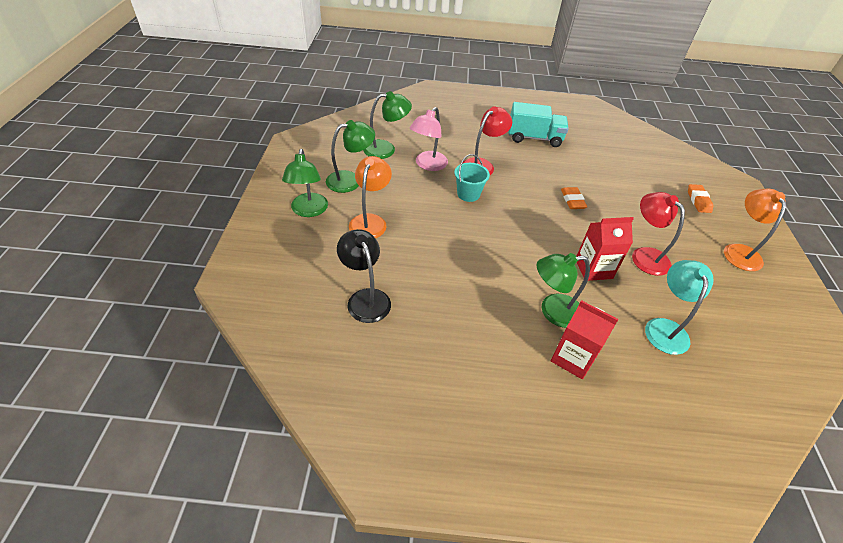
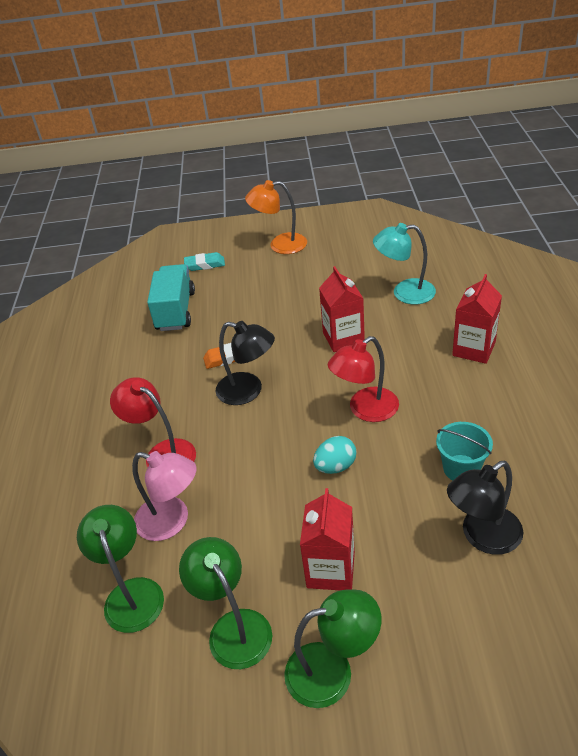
camera: 90 degrees left, 5 degrees down
orange lamp [349,156,392,238] -> red carton [300,488,355,590]
turquoise bucket [454,154,490,202] -> turquoise bucket moved to [436,422,493,480]
turquoise truck [509,102,569,147] -> turquoise truck moved to [147,264,195,331]
green lamp [537,253,590,328] -> none
red lamp [632,192,685,276] -> red lamp moved to [328,336,399,422]
orange eraser [688,184,713,213] -> turquoise eraser [184,252,225,271]
none -> black lamp [215,321,275,405]
none -> turquoise egg [313,436,357,474]

